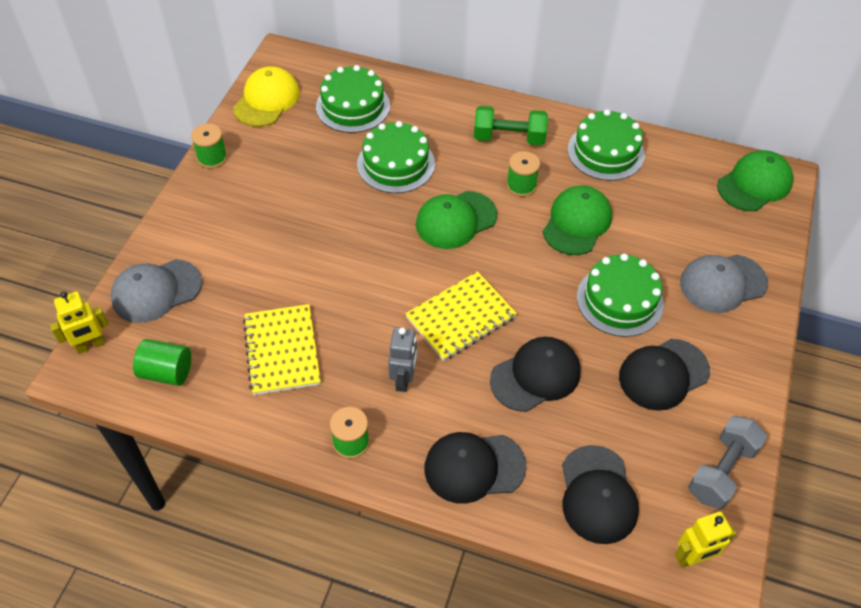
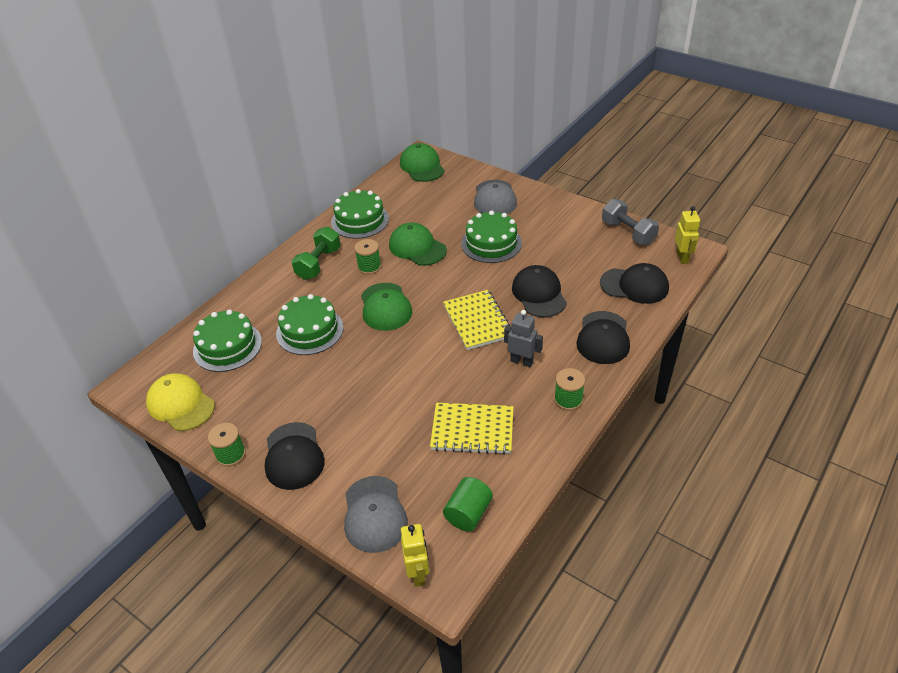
camera: 70 degrees left, 10 degrees down
black cap [619,339,710,411] -> black cap moved to [265,422,325,490]

